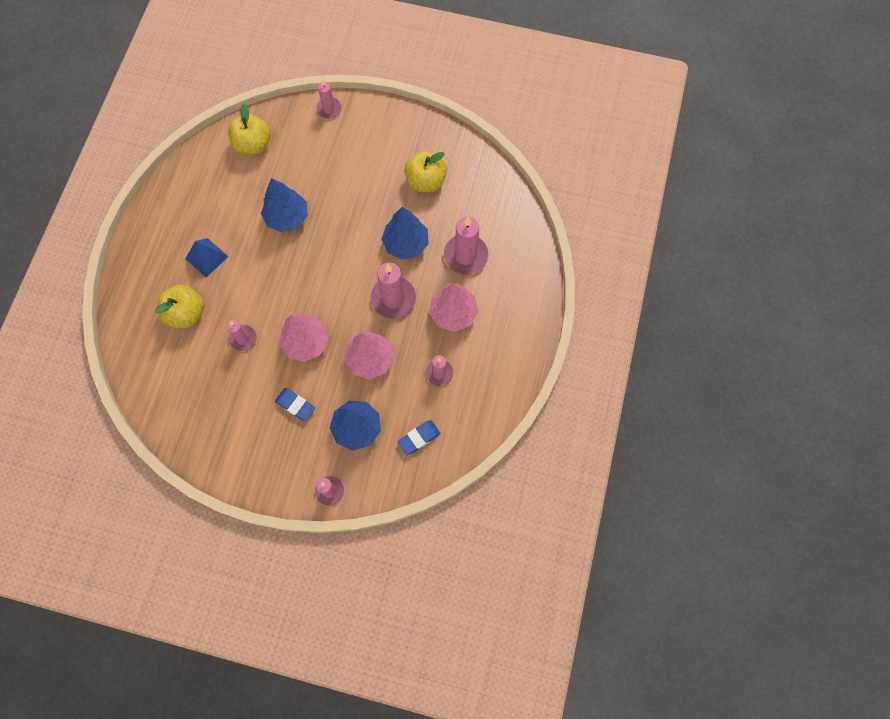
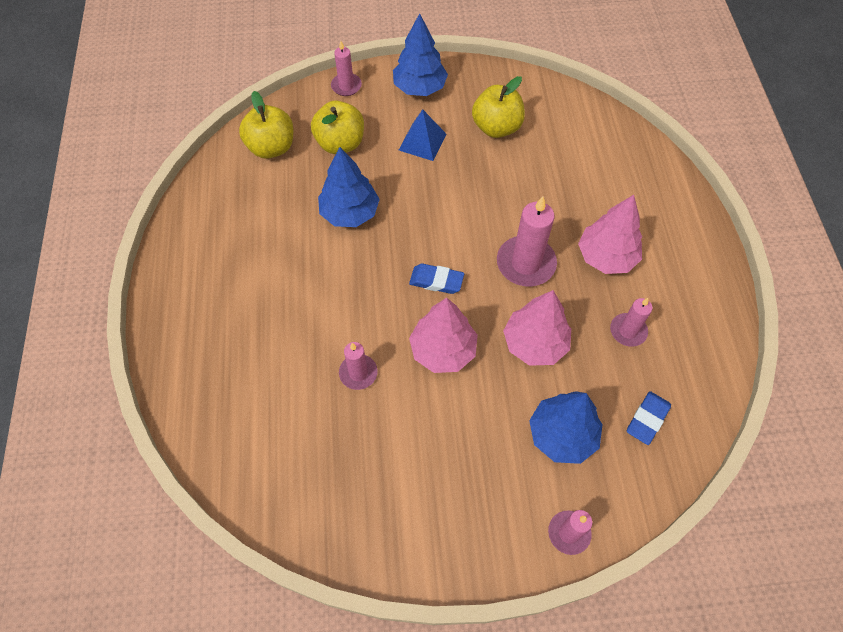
camera: 20 degrees left, 10 degrees down
yellow apple [155,284,204,328] -> yellow apple moved to [311,101,364,154]
blue pyramid [185,238,229,277] -> blue pyramid moved to [399,109,446,161]
blue eraser [275,388,315,421] -> blue eraser moved to [409,264,464,294]
blue tree [381,207,429,260] -> blue tree moved to [393,13,448,96]
pink candle [444,217,488,274] -> none

